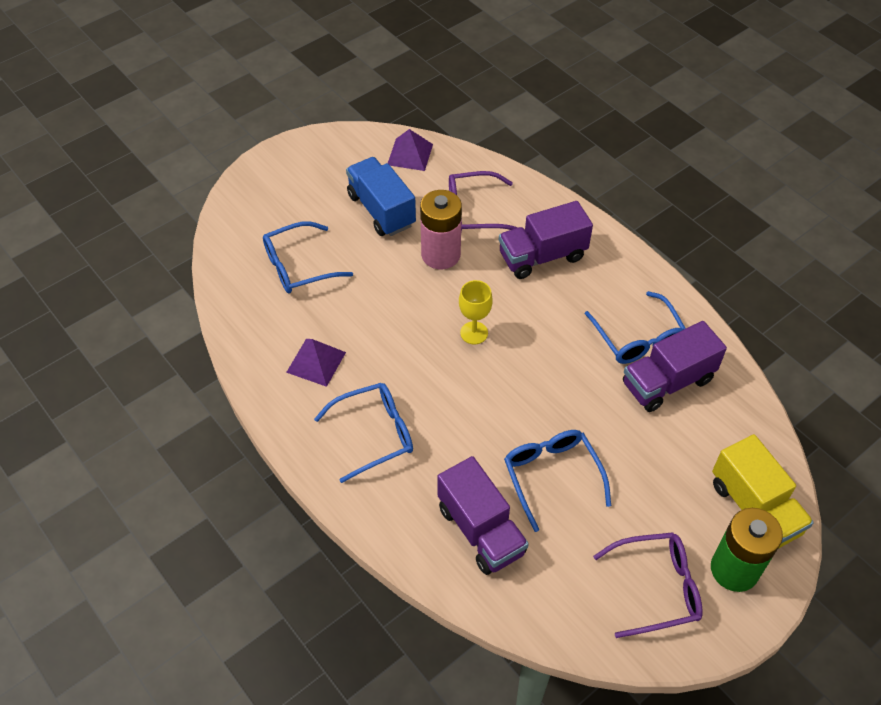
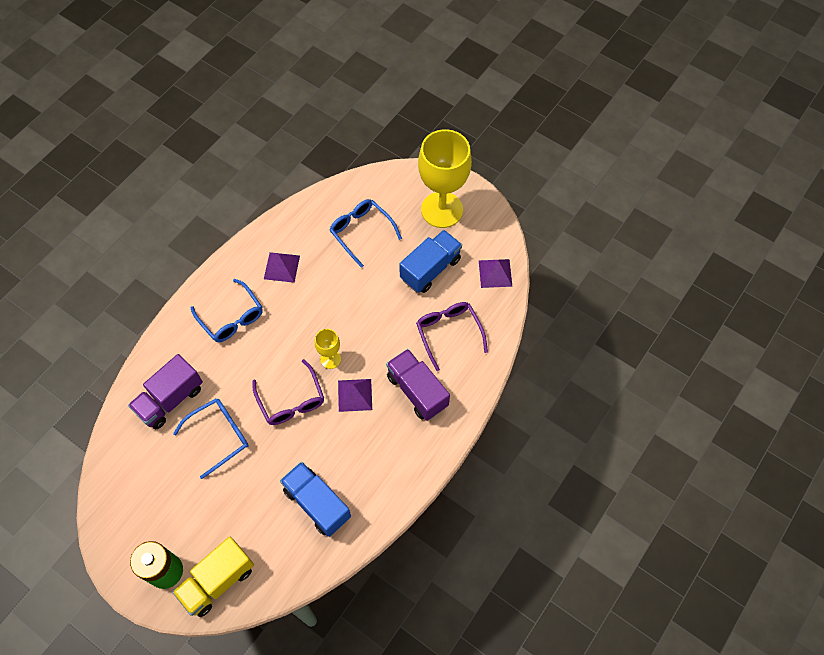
camera: 75 degrees right, 10 degrees up
pink battery [420,190,462,269] -> none
blue glasses [585,291,686,364] -> none
purple glasses [593,532,703,638] -> purple glasses moved to [253,359,324,425]
purple truck [623,321,727,412] -> blue truck [280,462,351,537]
none -> purple pyramid [338,379,372,412]
none -> yellow goblet [418,129,472,228]

